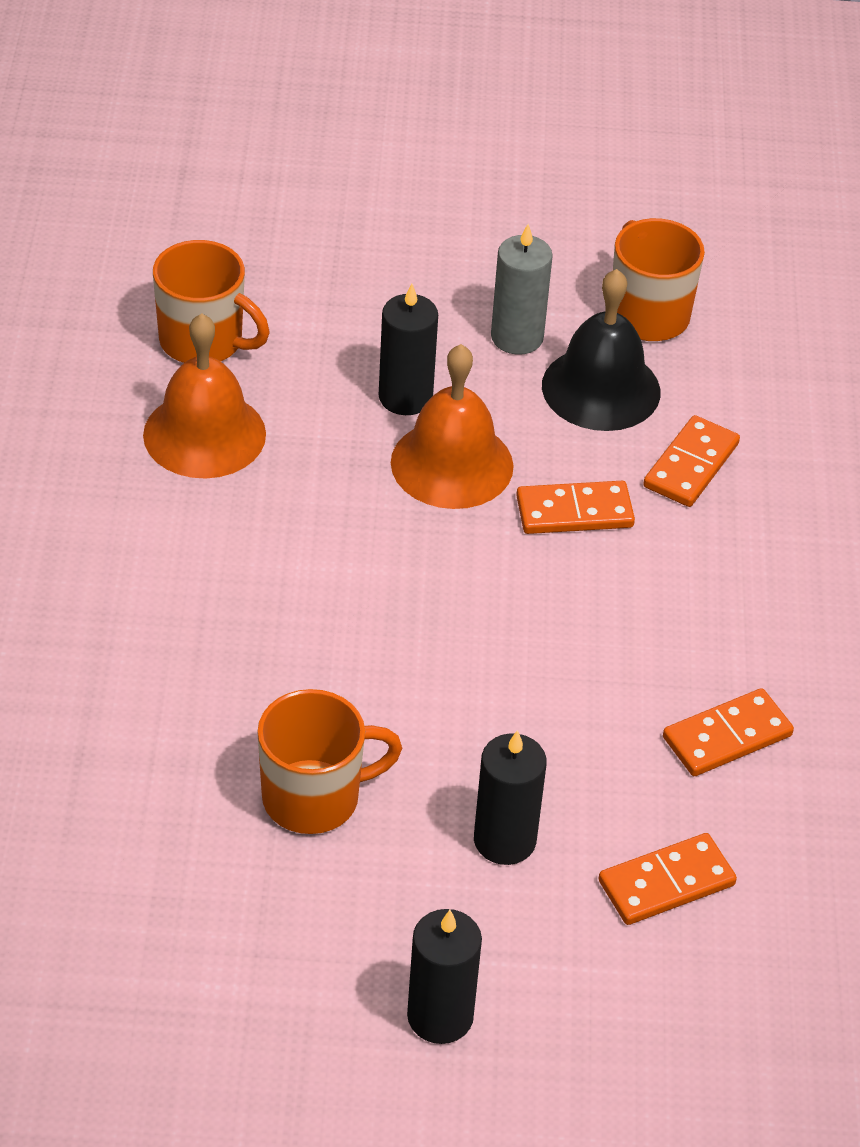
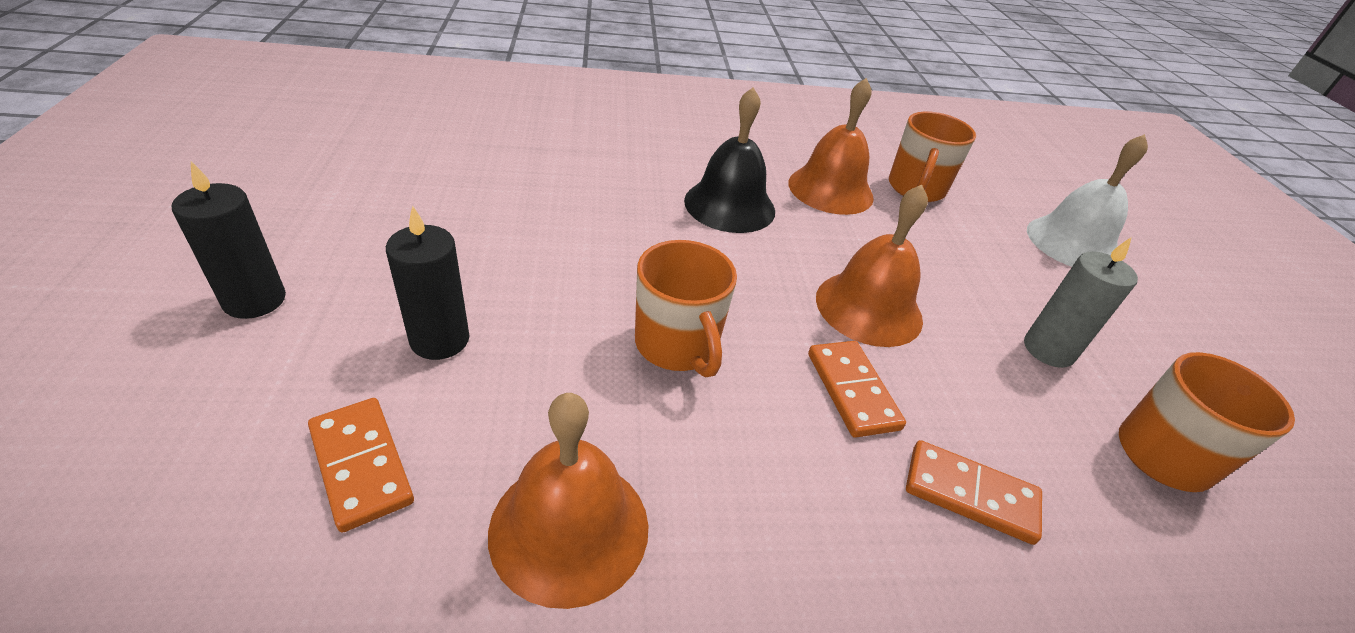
camera: 80 degrees right, 5 degrees down
orange mug [257,689,402,834] -> orange mug moved to [635,240,737,377]
black candle [379,284,438,415] -> none
black bell [542,269,660,431] -> black bell moved to [684,87,775,233]
orange domino [663,688,794,776] -> orange bell [488,393,648,609]
none -> white bell [1027,134,1148,267]

